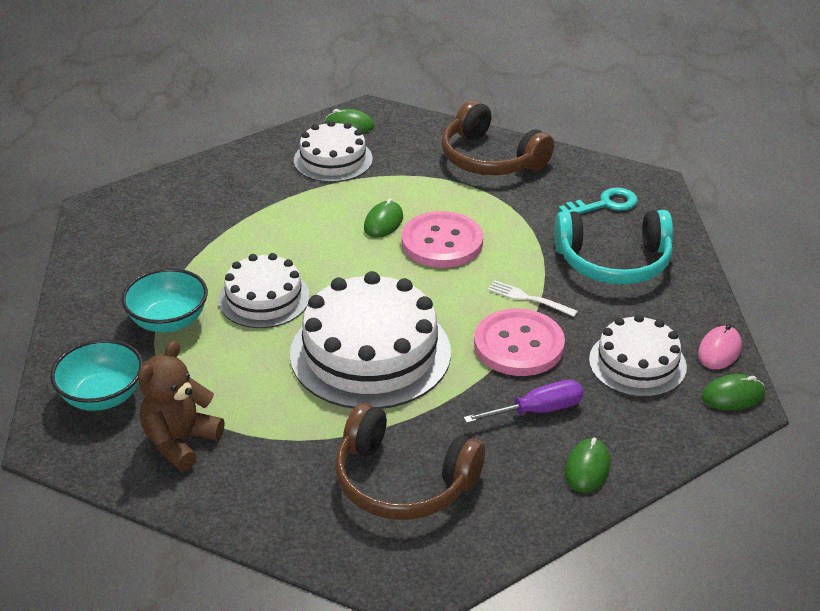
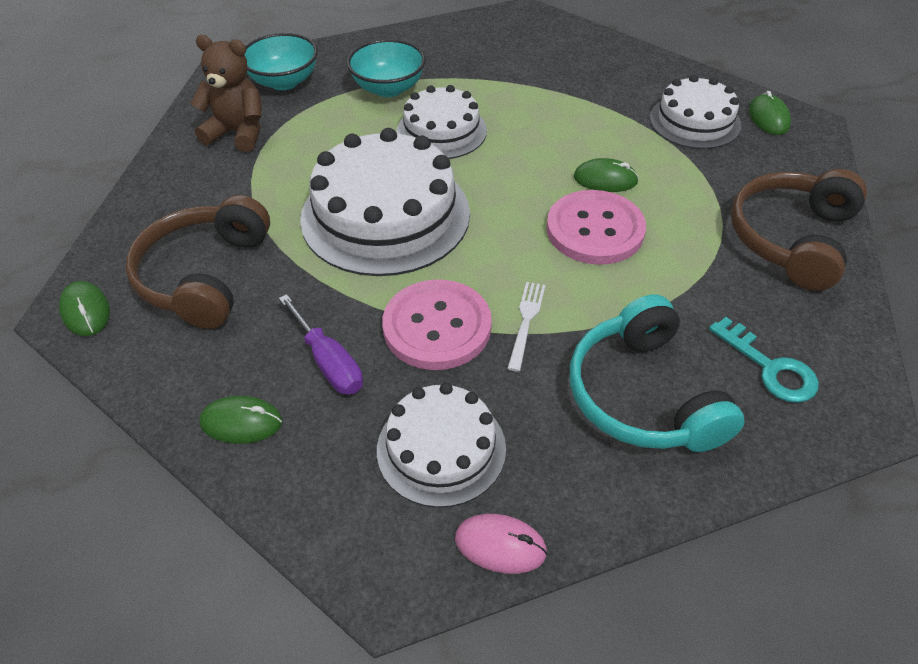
camera: 75 degrees right, 10 degrees up
green mouse [702,374,765,410] -> green mouse moved to [59,281,110,336]

